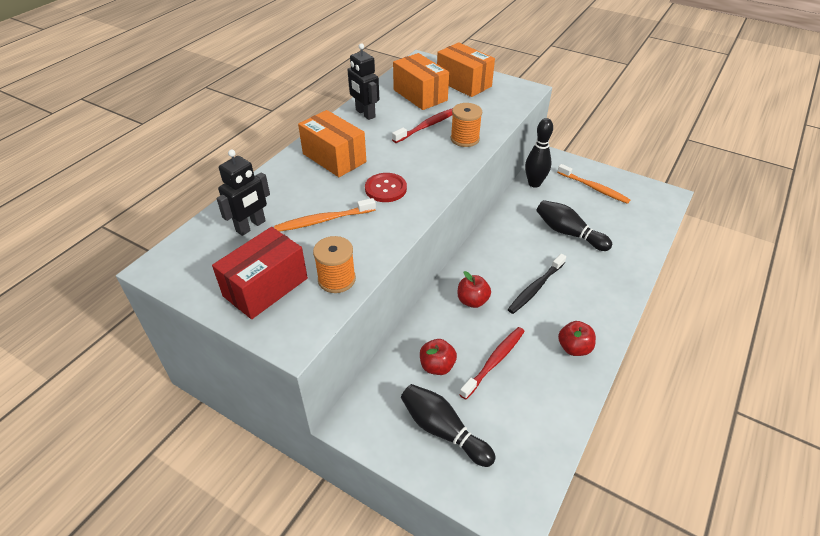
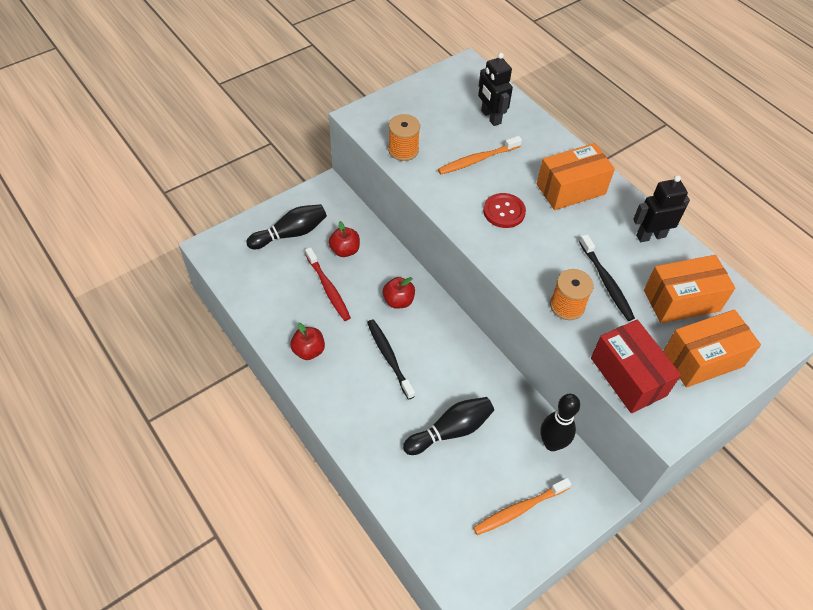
camera: 110 degrees right, 10 degrees up
red box [212,227,308,319] -> red box moved to [591,320,681,413]
orange toothbrush [274,198,376,232] -> orange toothbrush turned 120 degrees counterclockwise [438,136,522,174]
red toothbrush [392,108,453,143] -> black toothbrush [579,234,635,321]

